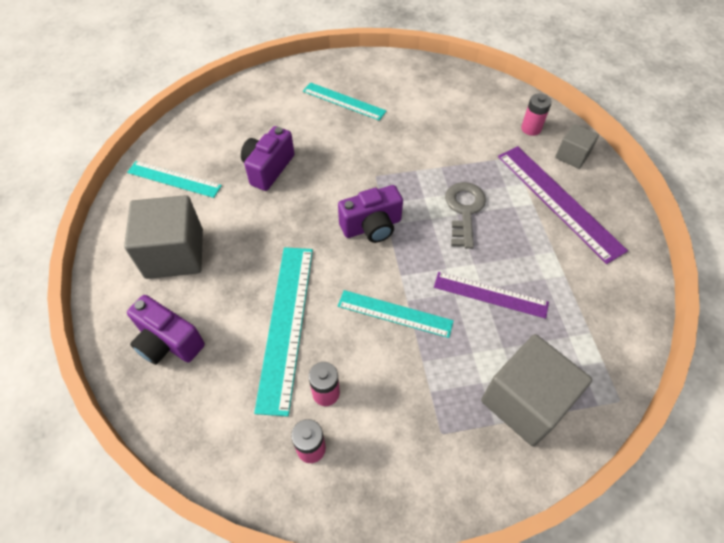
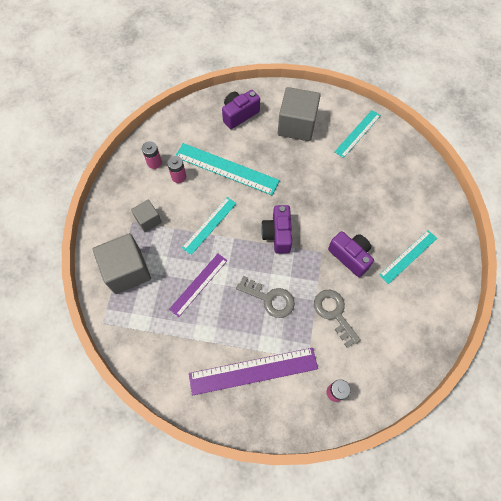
camera: 110 degrees right, 10 degrees up
purple camera [241,126,294,191] -> purple camera moved to [328,231,374,277]
grey cube [555,124,599,169] -> grey cube moved to [131,200,162,232]
none -> grey key [314,290,361,348]

